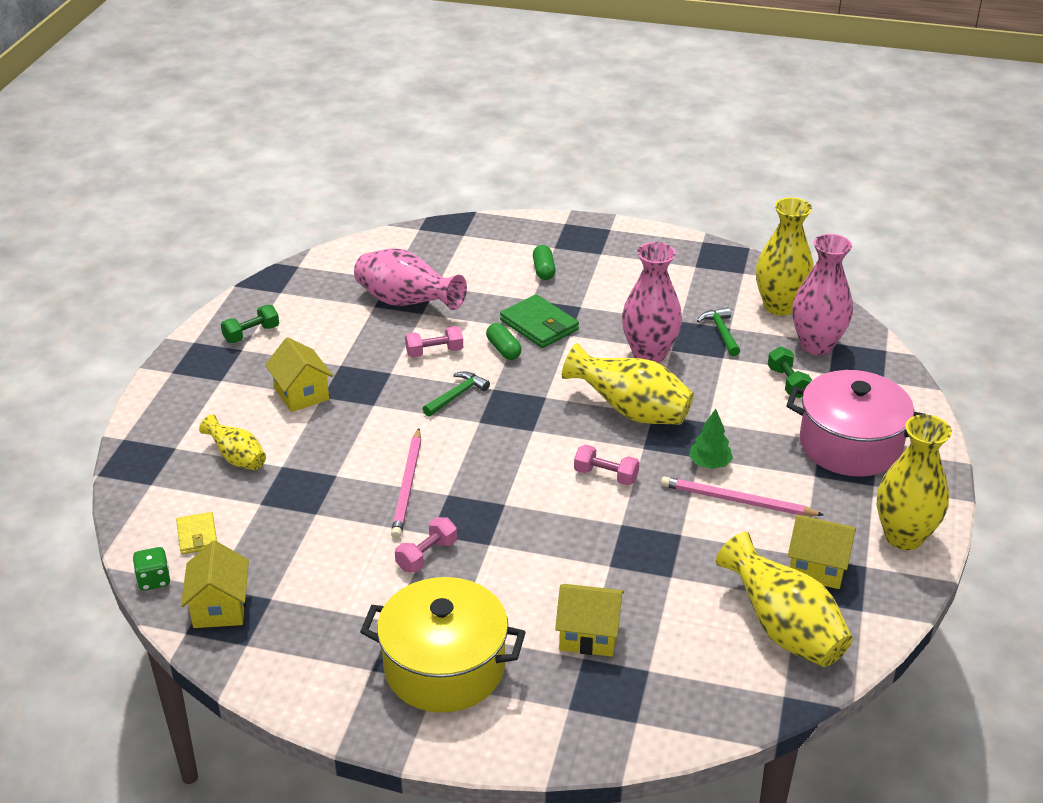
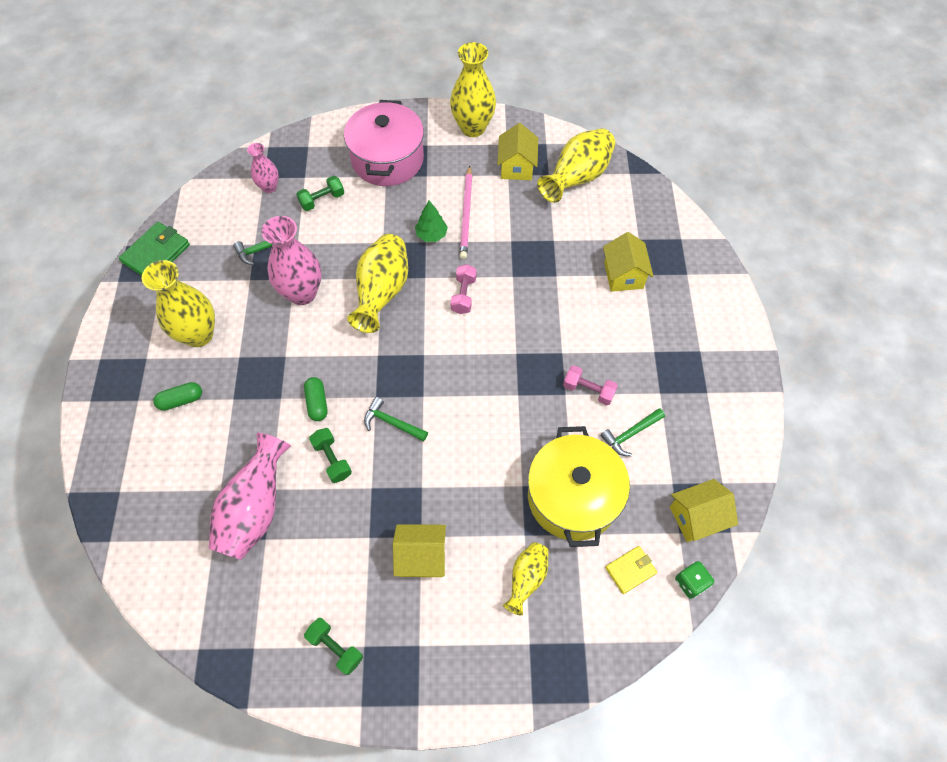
camera: 105 degrees left, 25 degrees up
yellow house [265,337,333,412] -> yellow house turned 45 degrees clockwise [393,524,446,577]
yellow pot [360,577,526,713] -> yellow pot moved to [528,426,630,547]
pink pencil [391,428,421,539] -> none
pink dumbbell [405,326,463,358] -> green dumbbell [309,428,352,483]
green capsule [486,323,522,360] -> green capsule turned 60 degrees counterclockwise [304,377,328,421]
green wallet [500,294,579,348] -> green wallet moved to [119,222,190,276]
yellow vase [756,197,814,316] -> yellow vase moved to [142,260,215,347]
pink vase [792,234,853,355] -> pink vase [247,143,279,193], size x0.56
none -> green hammer [600,408,665,456]

